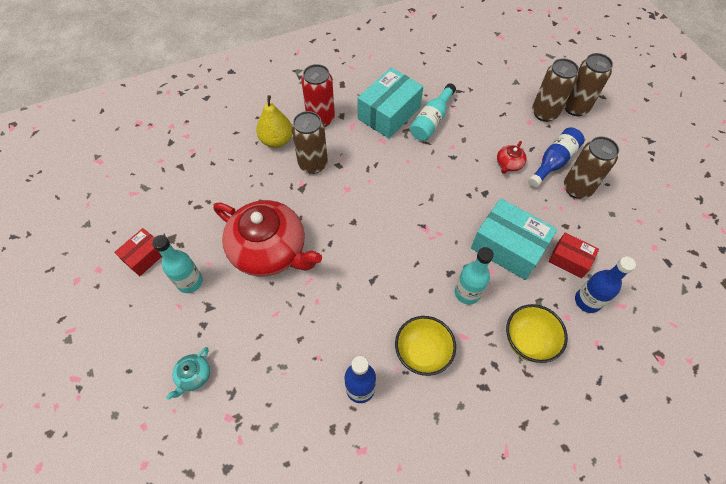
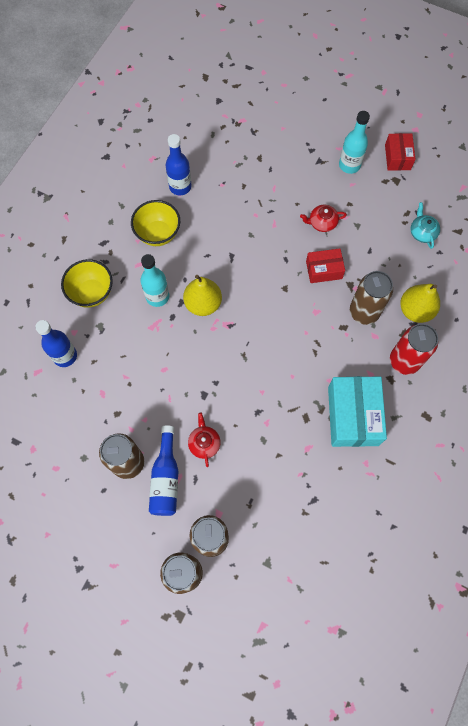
camera: 140 degrees right, 10 degrees up
turquoise teapot [166,347,210,400] -> turquoise teapot moved to [411,202,440,249]
red teapot [213,200,322,276] -> red teapot [300,205,347,232], size x0.40
turquoise bottle [410,83,456,141] -> none
turquoise box [471,198,557,280] -> none
red box [548,233,599,278] -> red box moved to [306,248,345,283]
none -> yellow pear [183,275,222,316]

